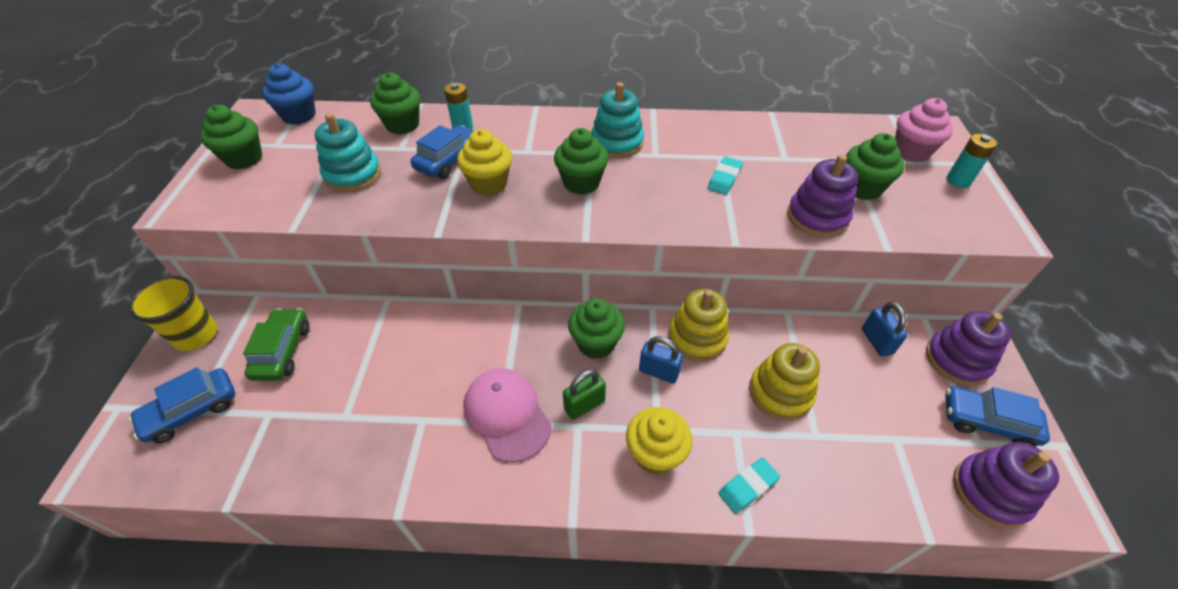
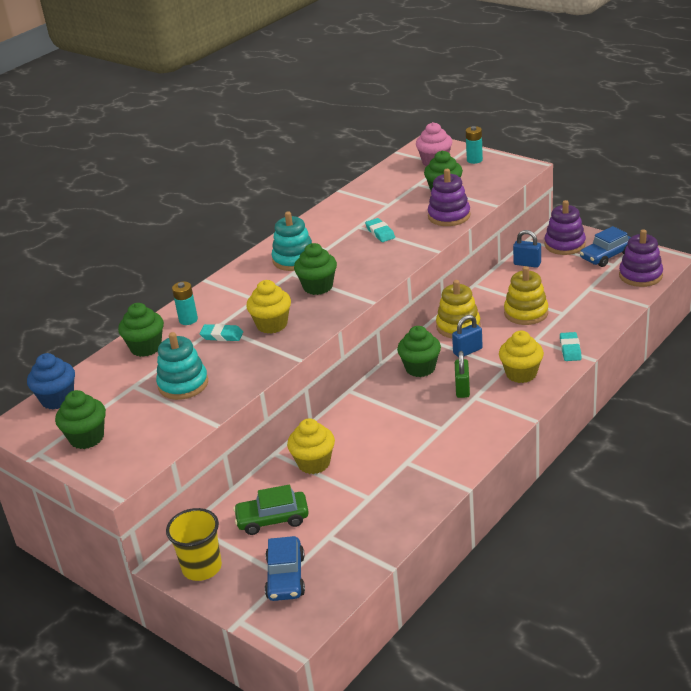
camera: 50 degrees left, 15 degrees down
green car [243,308,310,381] -> green car turned 45 degrees counterclockwise [233,485,309,535]
blue car [411,125,474,179] -> turquoise eraser [200,324,243,341]
pink cap [463,368,551,462] -> none
none -> yellow cupcake [287,418,335,474]

